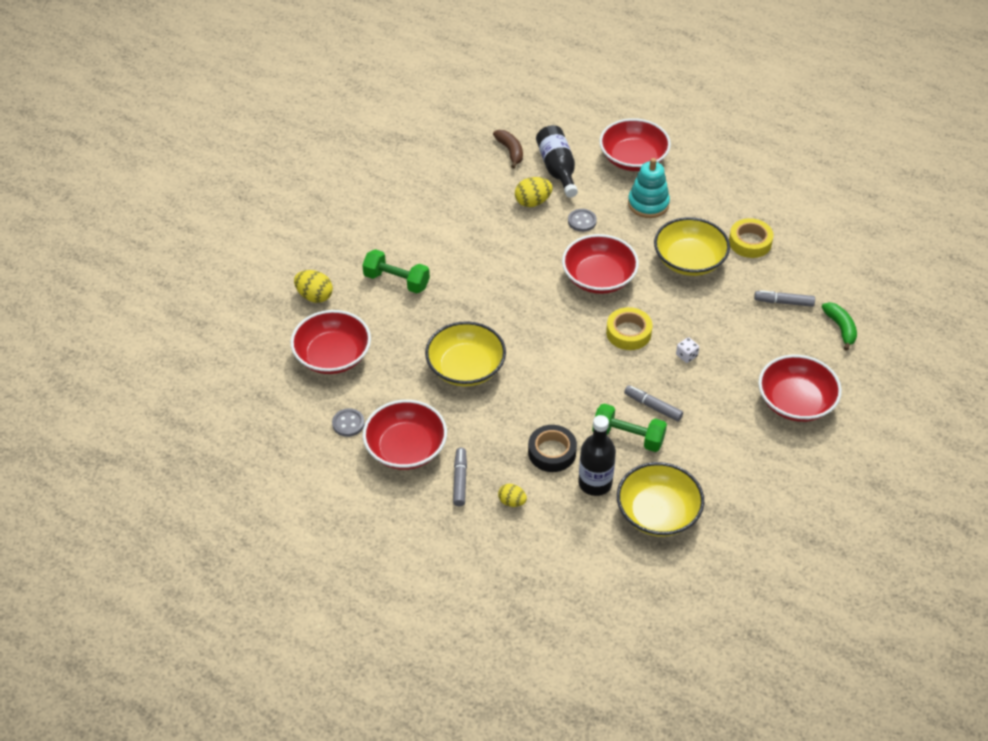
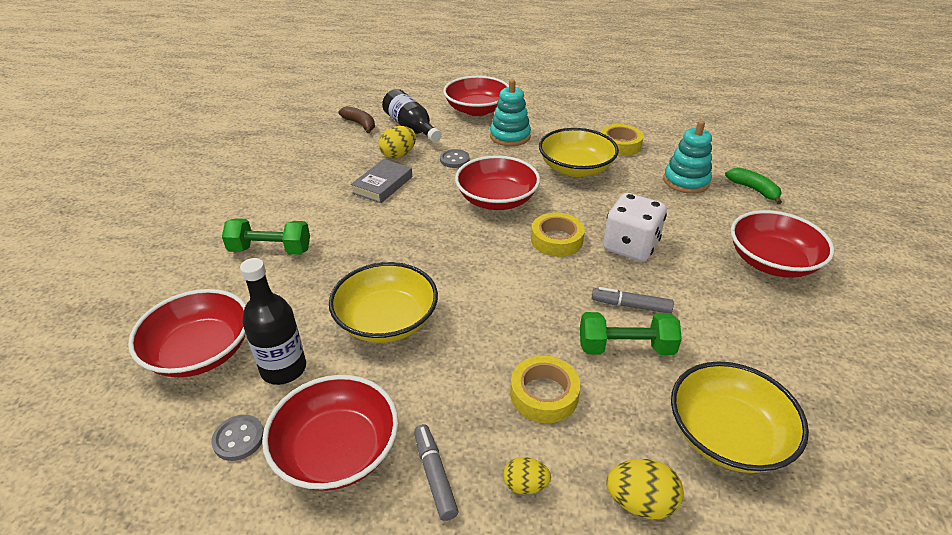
camera: 20 degrees left, 10 degrees down
yellow egg [294,270,333,303] -> yellow egg moved to [606,459,684,519]
black tape [528,425,577,472] -> yellow tape [510,356,581,423]
black bottle [578,415,616,496] -> black bottle moved to [240,258,306,385]
white dice [676,337,699,363] -> white dice [603,193,667,262], size x2.41
grey marker [754,290,815,307] -> turquoise stacking toy [663,120,712,194]
none -> grey book [351,159,412,203]

